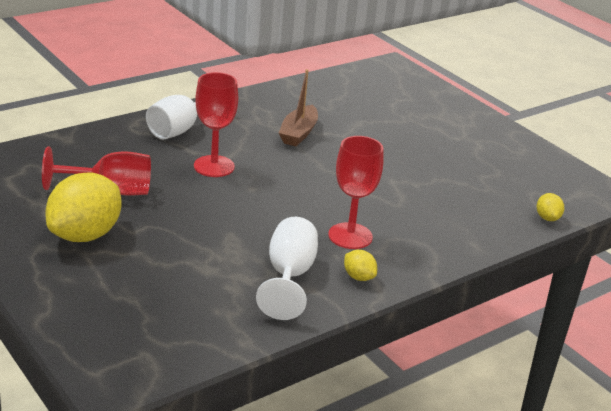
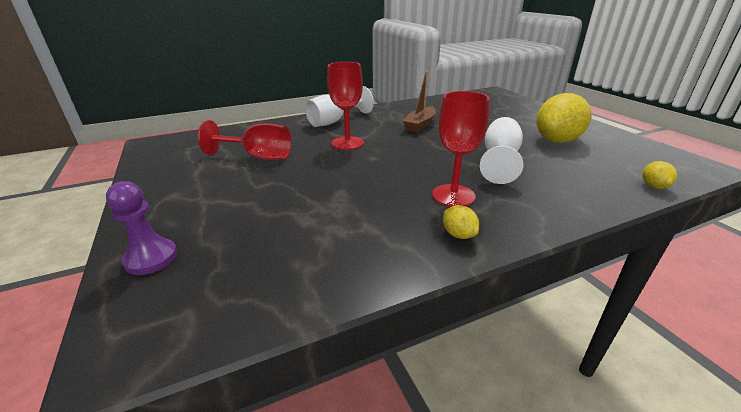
camera: 15 degrees right, 0 degrees up
yellow lemon [45,172,122,242] -> yellow lemon moved to [536,93,591,143]
white goblet [256,217,318,320] -> white goblet moved to [480,117,523,184]
none -> purple pawn [106,181,178,275]

